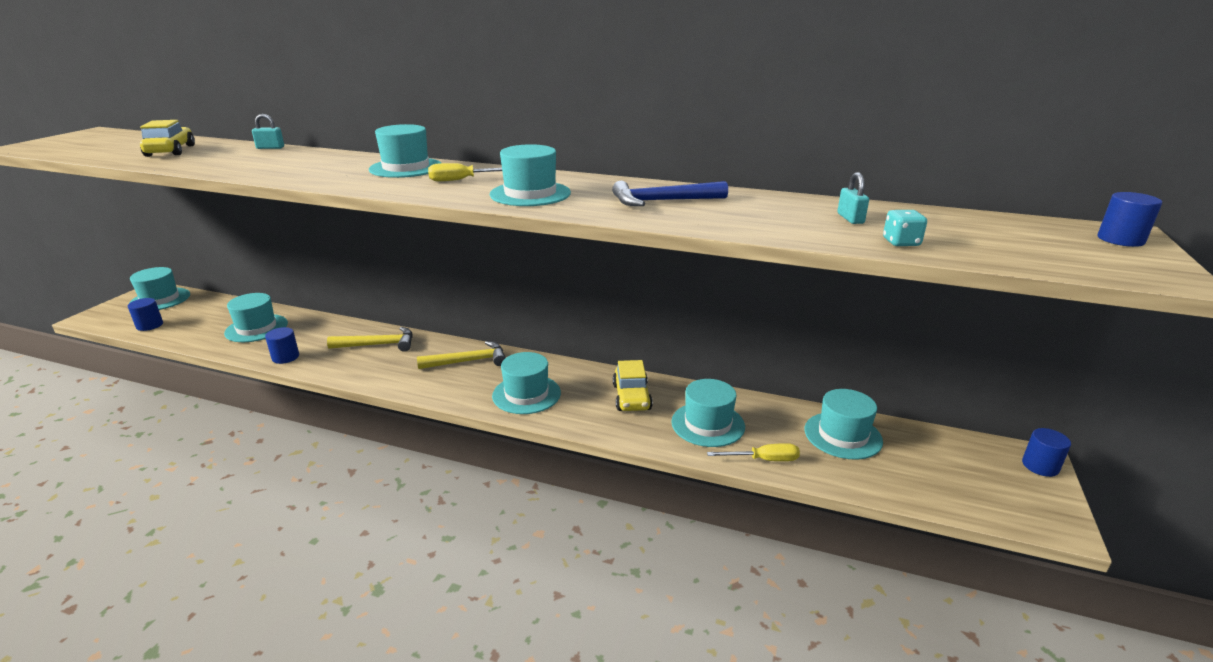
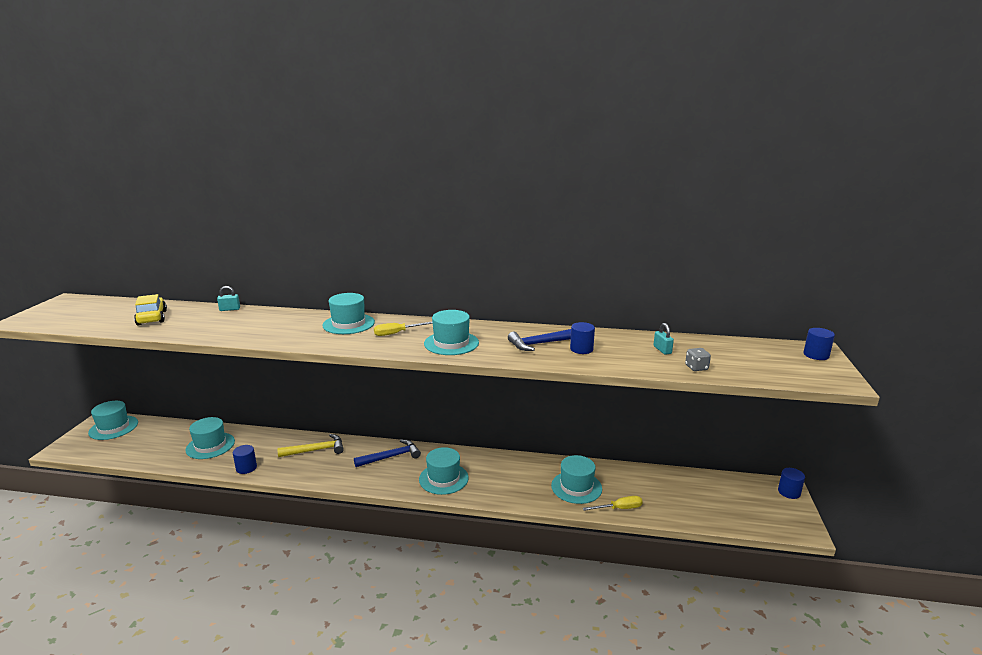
camera: 10 degrees left, 5 degrees down
blue cylinder [128,298,163,331] -> blue cylinder moved to [570,322,595,354]
yellow hammer [417,341,506,369] -> blue hammer [354,439,421,467]
yellow car [613,360,653,411] -> none
turquoise hat [805,389,883,460] -> none
turquoise dice [883,210,927,246] -> grey dice [685,348,711,371]

